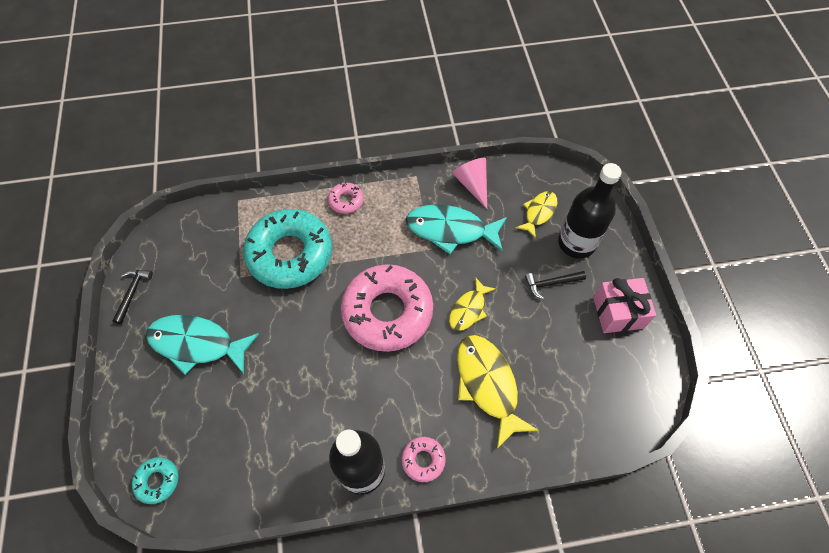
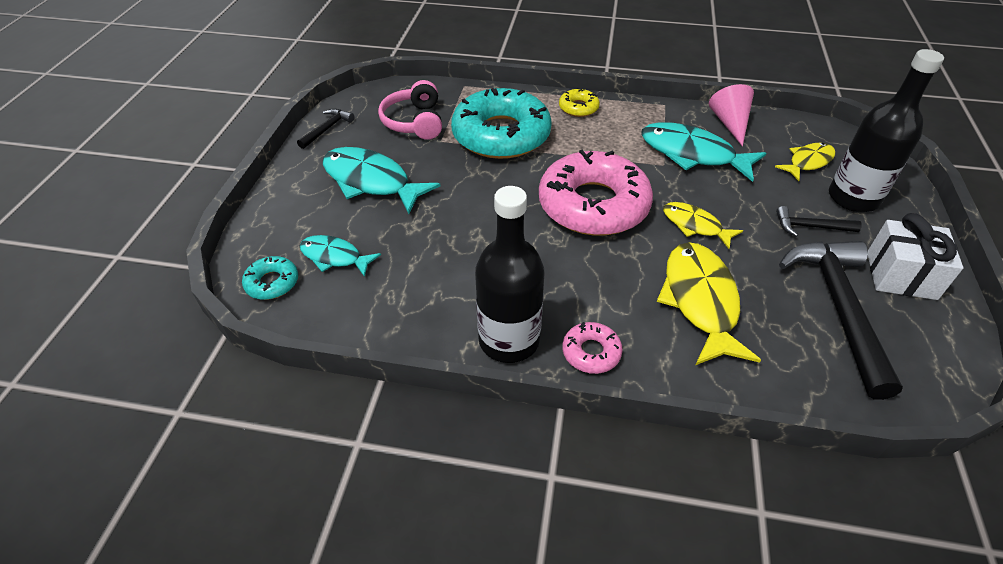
camera: 20 degrees right, 15 degrees down
pink donut [328,182,364,214] -> yellow donut [559,88,600,117]
yellow fish [449,277,496,331] -> yellow fish turned 75 degrees clockwise [663,202,743,249]
pink gift [593,278,656,333] -> white gift [868,213,964,300]
none -> turquoise fish [300,235,381,277]
none -> pink headphones [378,80,442,140]
none -> black hammer [779,241,903,400]

